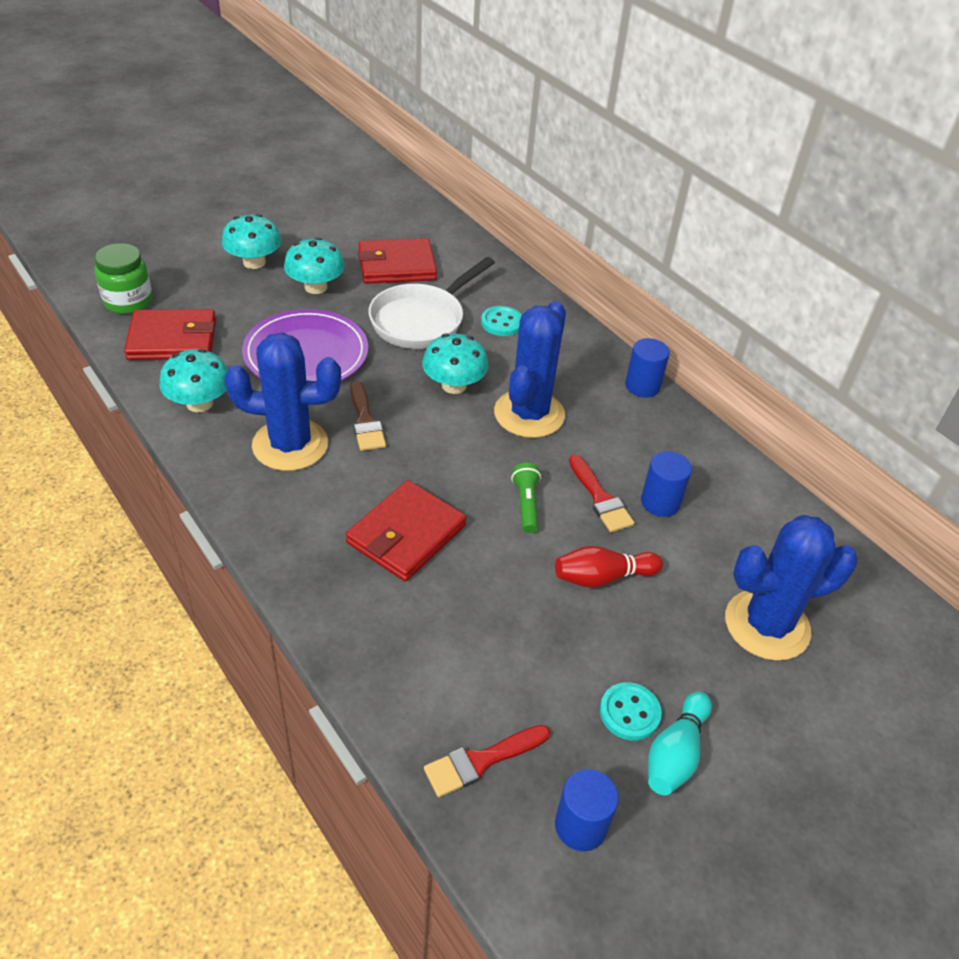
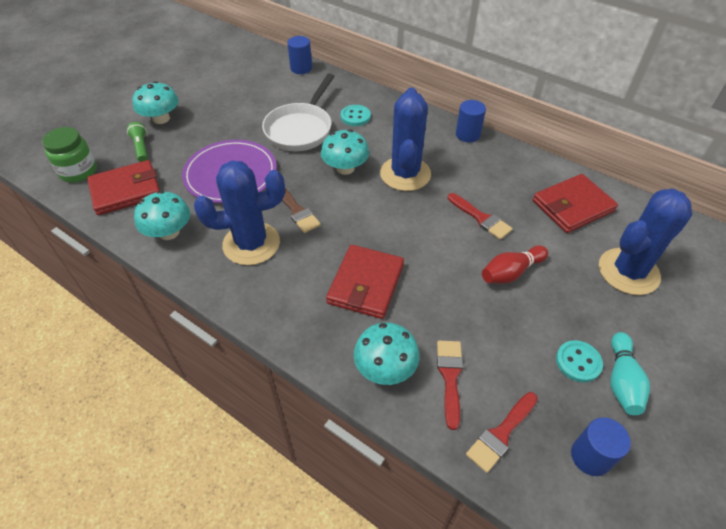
camera: 15 degrees left, 5 degrees up
turquoise mushroom [284,237,345,294] -> turquoise mushroom moved to [354,323,420,385]
red wallet [358,238,437,284] -> red wallet moved to [533,174,618,233]
green flashlight [511,463,541,533] -> green flashlight moved to [127,122,148,162]
blue cylinder [641,451,692,517] -> blue cylinder moved to [287,36,312,74]
none -> red brush [437,341,463,430]

